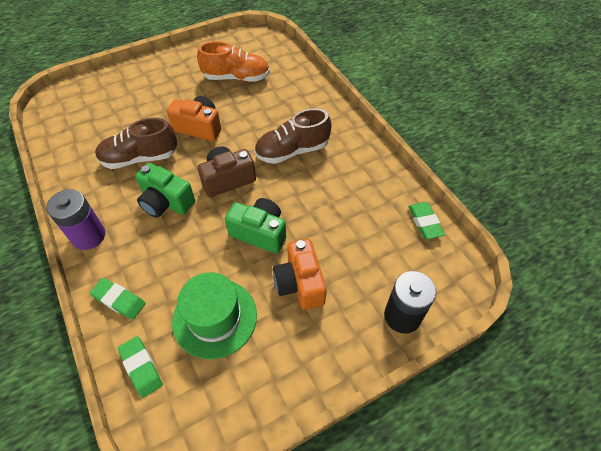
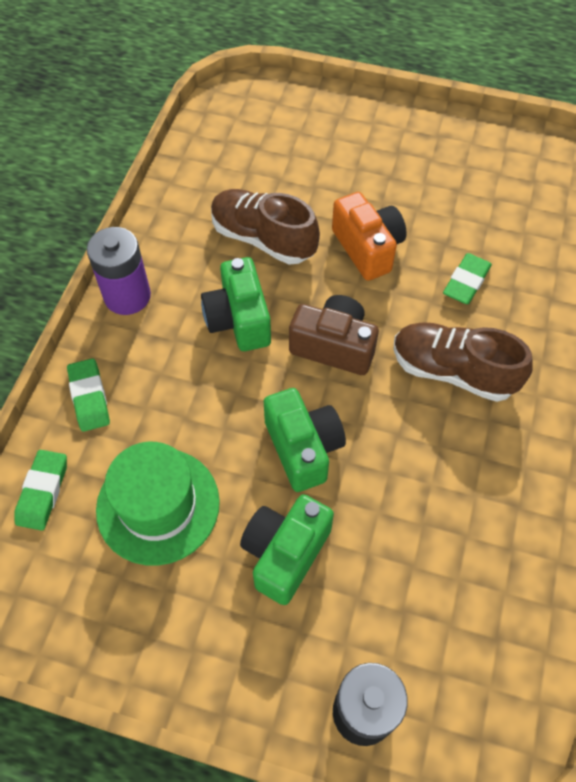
camera: 45 degrees right, 5 degrees up
orange shoe [197,41,270,82] -> none
orange camera [273,239,327,310] -> green camera [240,494,334,605]
green eraser [408,202,445,239] -> green eraser moved to [443,253,492,304]

